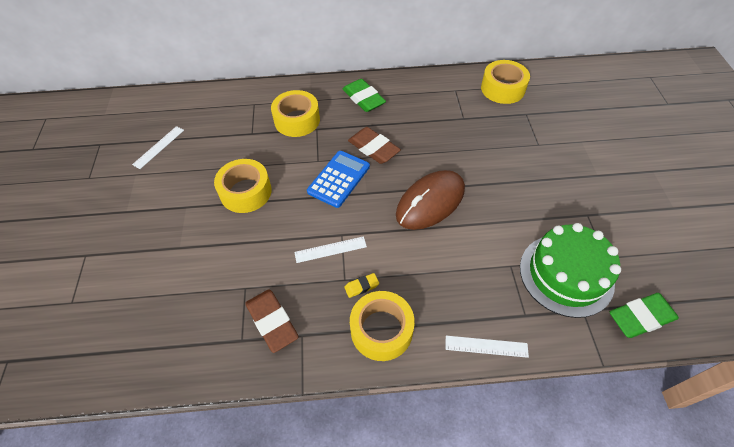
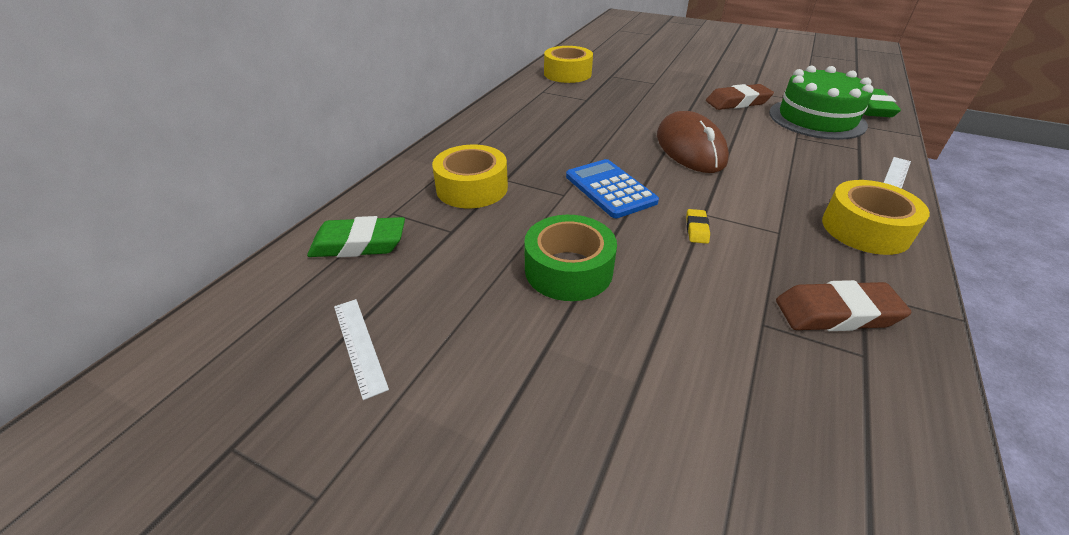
camera: 60 degrees left, 15 degrees down
yellow tape [214,159,272,213] -> green tape [524,215,617,301]
white ruler [294,236,367,263] -> none
green eraser [343,79,386,112] -> green eraser moved to [307,216,405,257]
yellow eraser [344,273,379,298] -> yellow eraser moved to [686,209,710,244]
brown eraser [348,127,401,164] -> brown eraser moved to [706,84,774,110]

